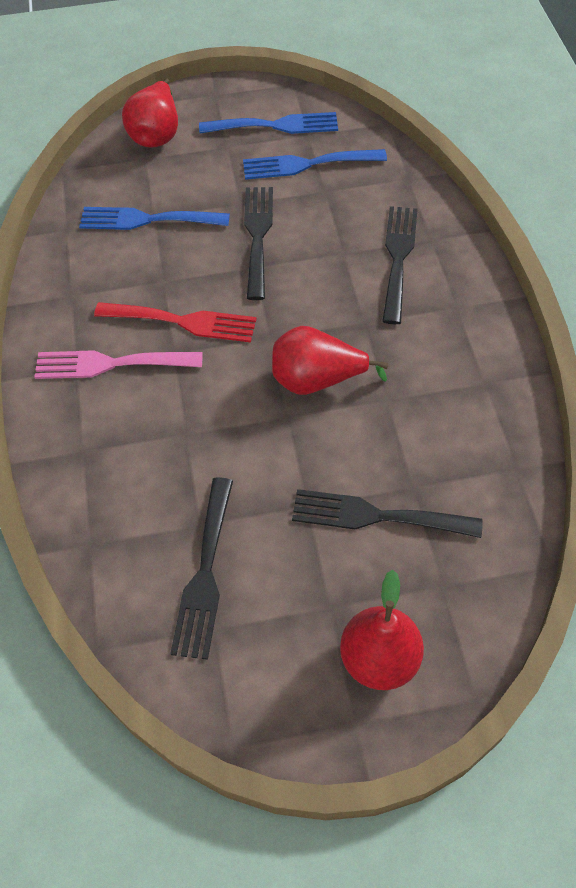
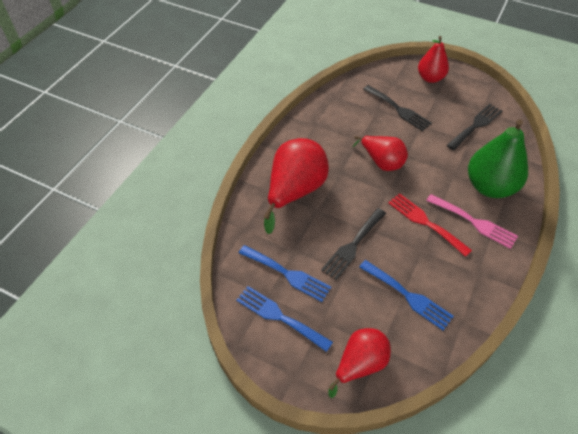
camera: 145 degrees left, 5 degrees down
black fork [382,206,418,324] -> red pear [264,138,329,234]
none -> green pear [468,119,528,198]

